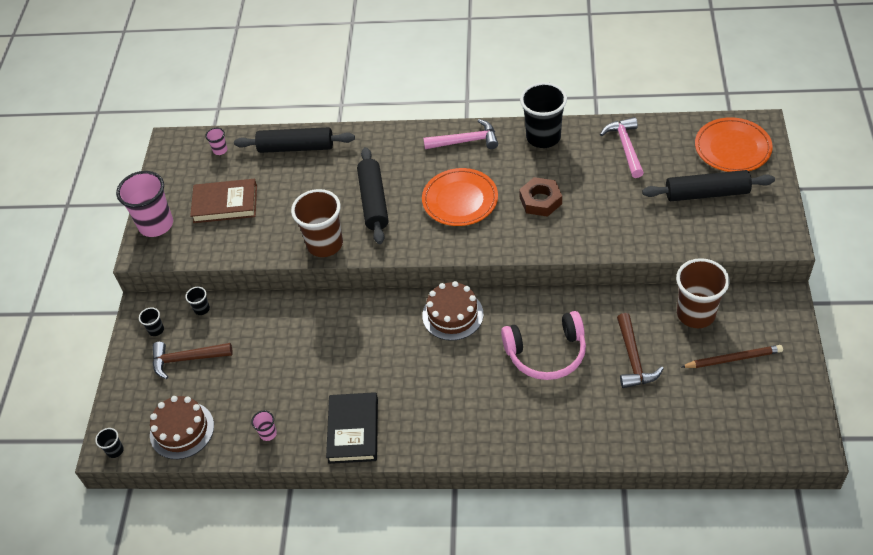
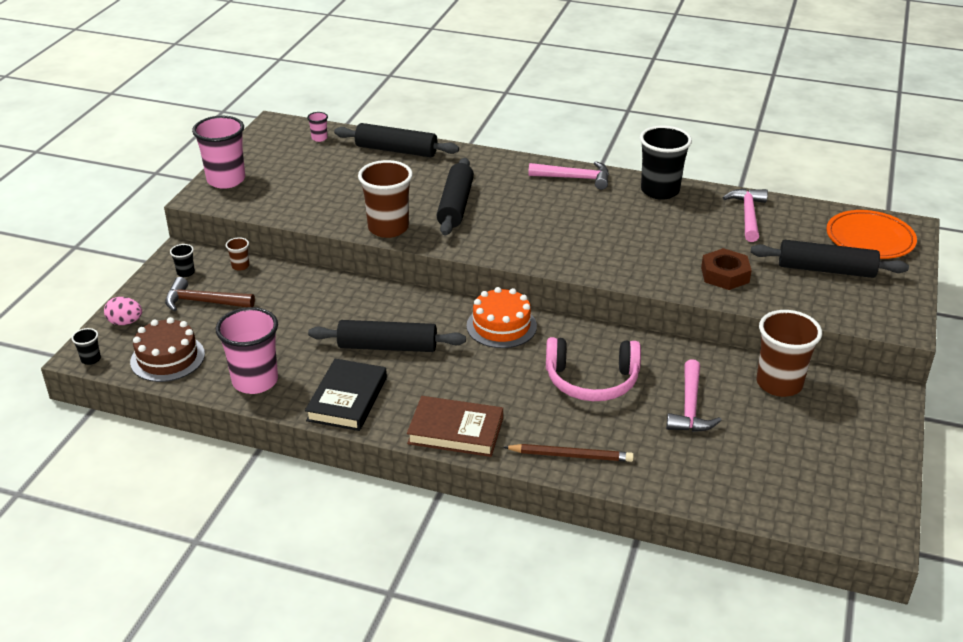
camera: 10 degrees right, 15 degrees down
black cup [185,287,210,315] -> brown cup [226,237,249,271]
brown book [190,179,257,223] -> brown book moved to [407,396,503,457]
pink cup [251,410,277,441] -> pink cup [216,307,278,394], size x2.29
orange plate [422,168,498,226] -> none
brown cake [422,281,484,341] -> orange cake [467,287,537,348]
brown nut [519,177,562,217] -> brown nut moved to [701,248,752,290]
brown hammer [617,313,664,388] -> pink hammer [666,359,722,432]
brown pencil [681,345,783,368] -> brown pencil moved to [504,444,634,462]
none -> pink egg [104,297,142,325]
none -> black rolling pin [308,320,466,352]

